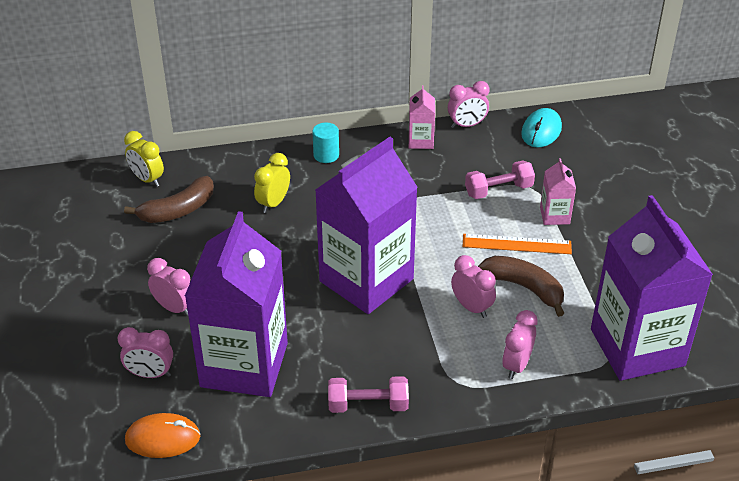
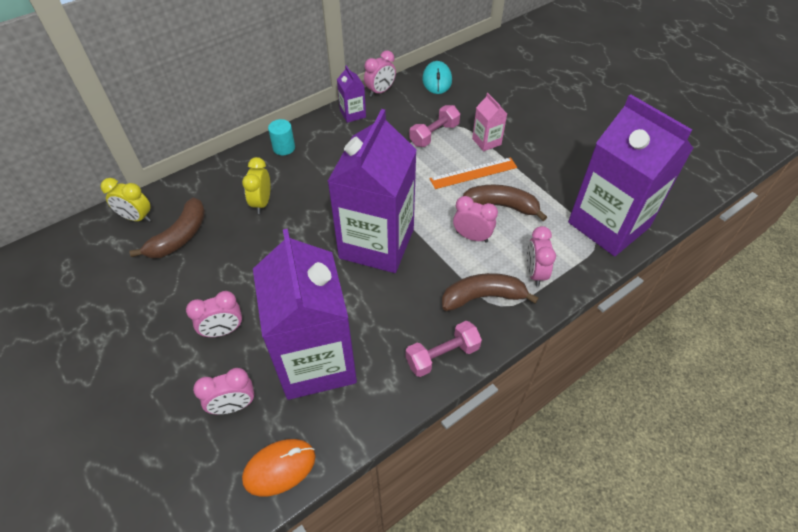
camera: 25 degrees left, 10 degrees up
pink clock [147,258,190,316] -> pink clock turned 150 degrees clockwise [186,291,242,337]
pink carton [409,85,435,149] -> purple carton [337,65,366,123]
none -> brown banana [442,273,539,311]

